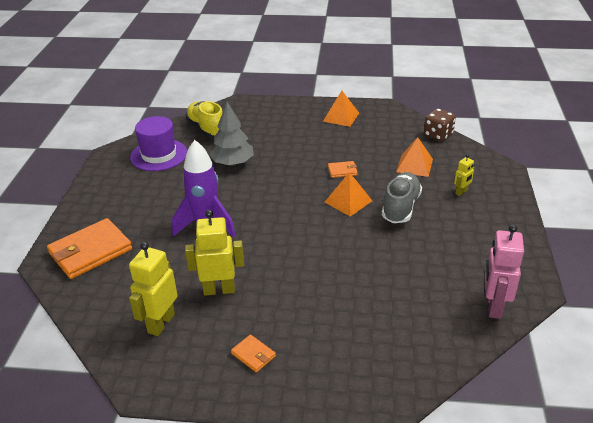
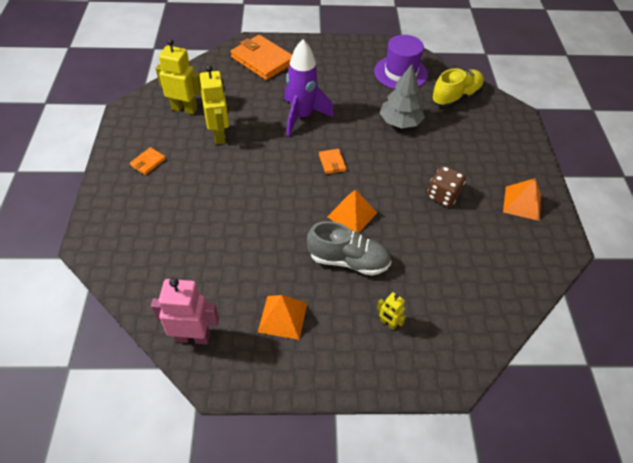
camera: 80 degrees right, 15 degrees up
orange wallet [328,161,358,178] -> orange wallet moved to [319,149,347,174]
orange pyramid [396,137,433,177] -> orange pyramid moved to [258,295,307,340]
brown dice [424,108,456,141] -> brown dice moved to [427,166,466,207]

